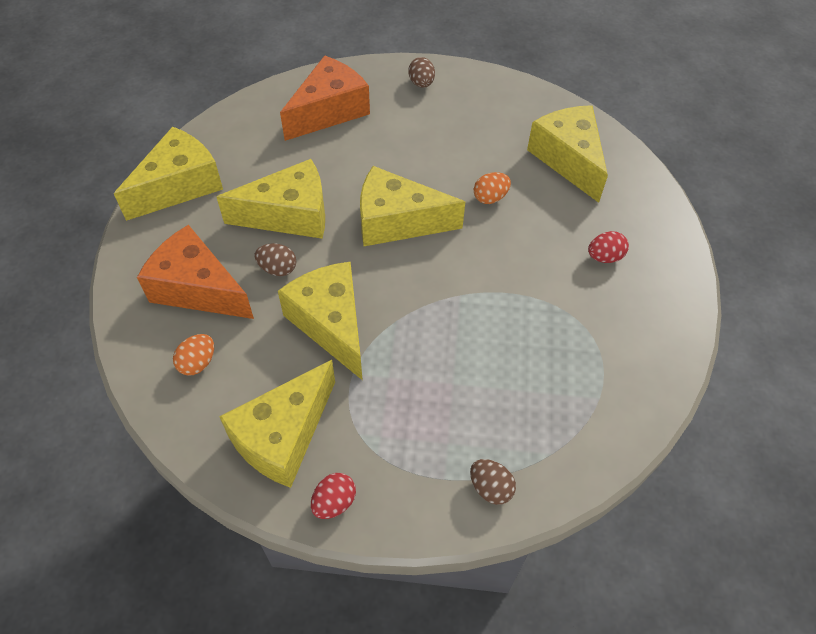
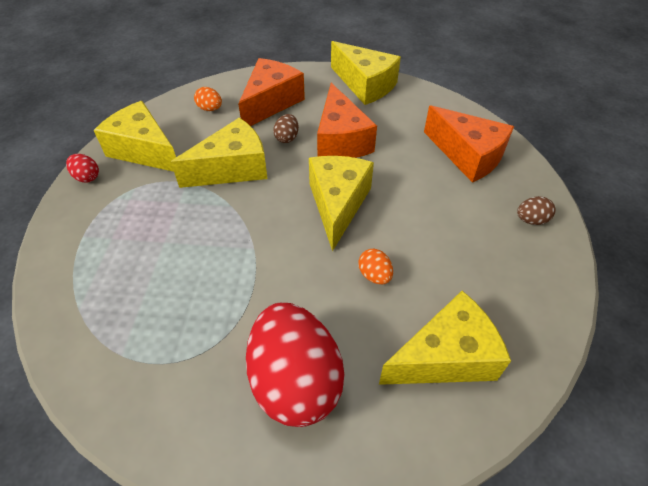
camera: 90 degrees right, 5 degrees down
yellow cheese [217,159,325,239] -> orange cheese [317,83,377,158]
brown egg [470,459,516,505] -> none
red egg [588,231,629,263] -> red egg [246,303,344,427], size x2.48

